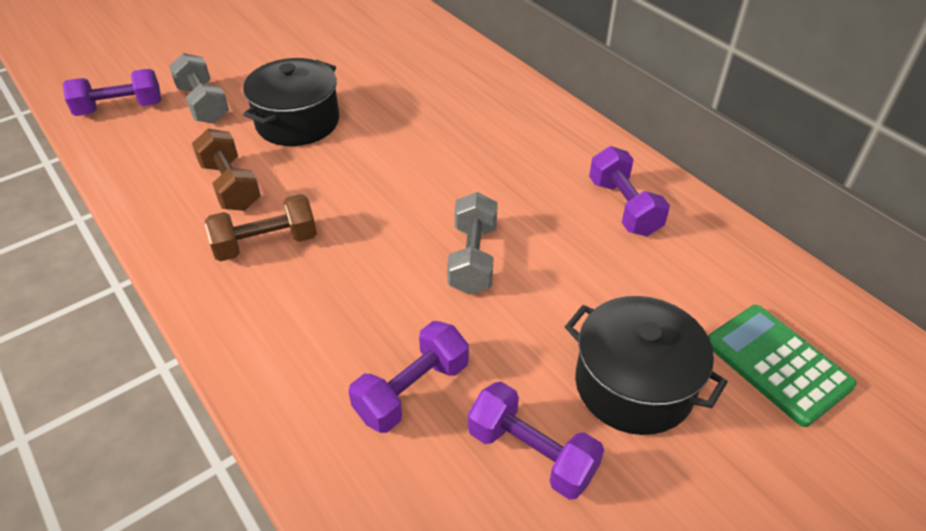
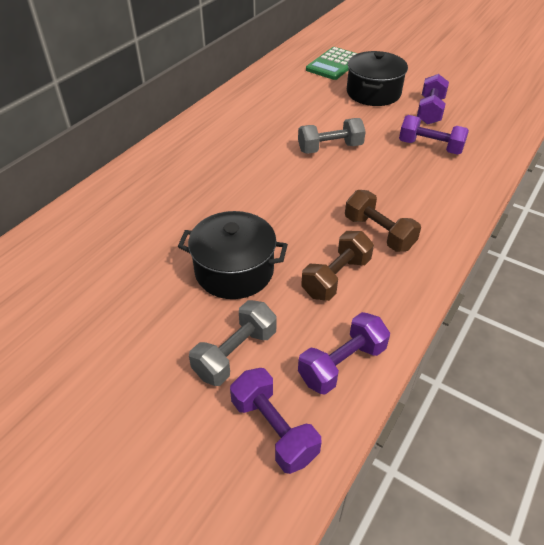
camera: 110 degrees left, 0 degrees up
purple dumbbell [589,146,670,236] -> purple dumbbell moved to [298,312,390,395]

